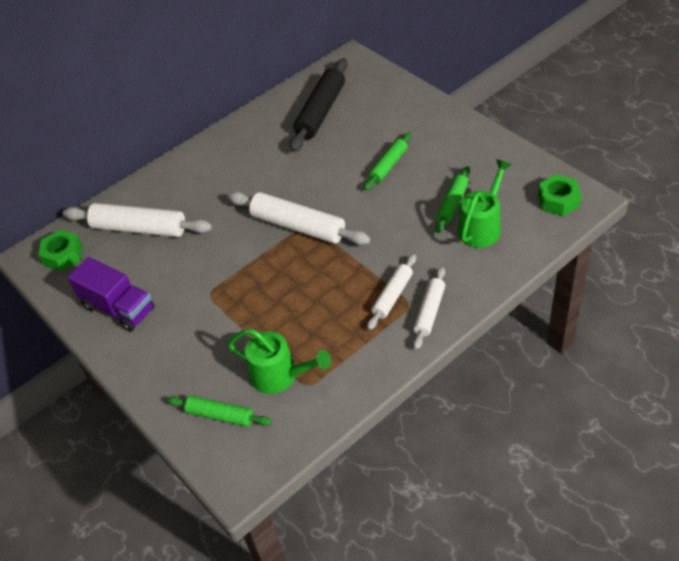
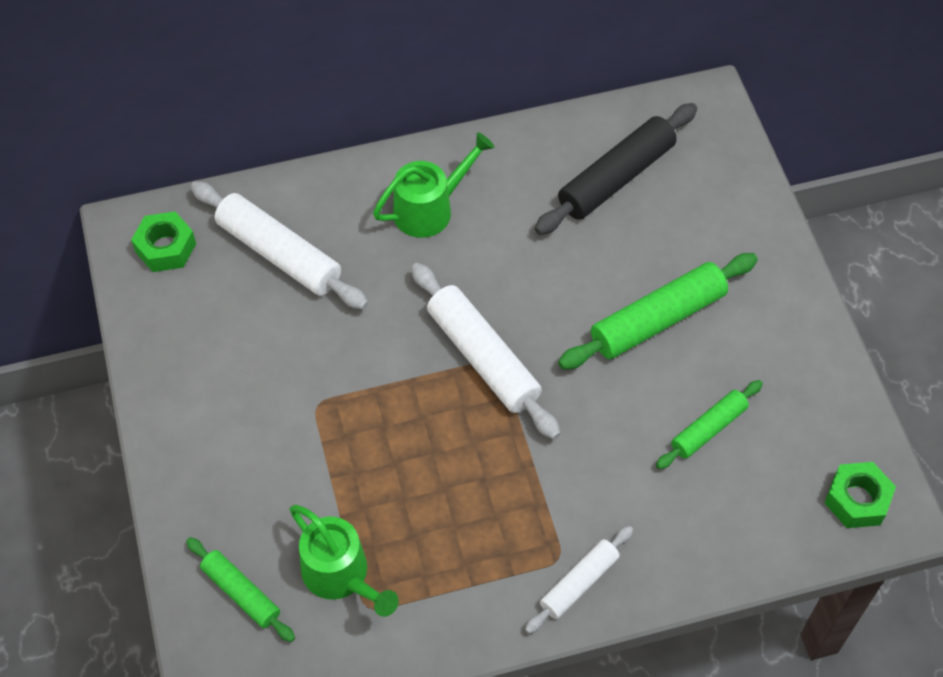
camera: 20 degrees right, 10 degrees up
purple truck [67,257,155,332] -> none
green rolling pin [364,132,412,191] -> green rolling pin [558,253,758,369], size x1.70
white rolling pin [367,254,416,330] -> none
green watering can [458,159,512,248] -> green watering can moved to [373,132,495,238]

